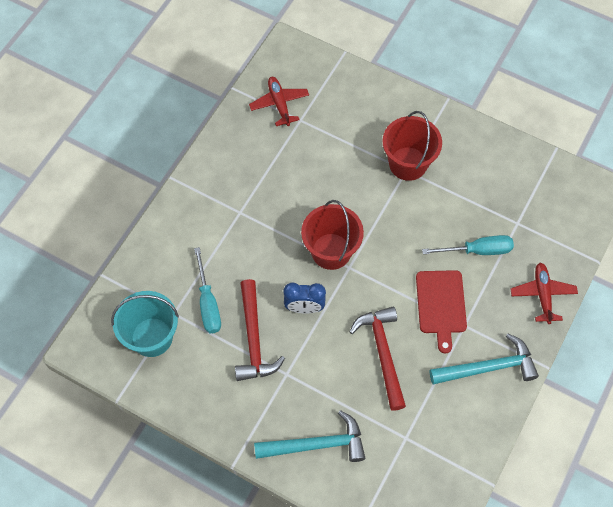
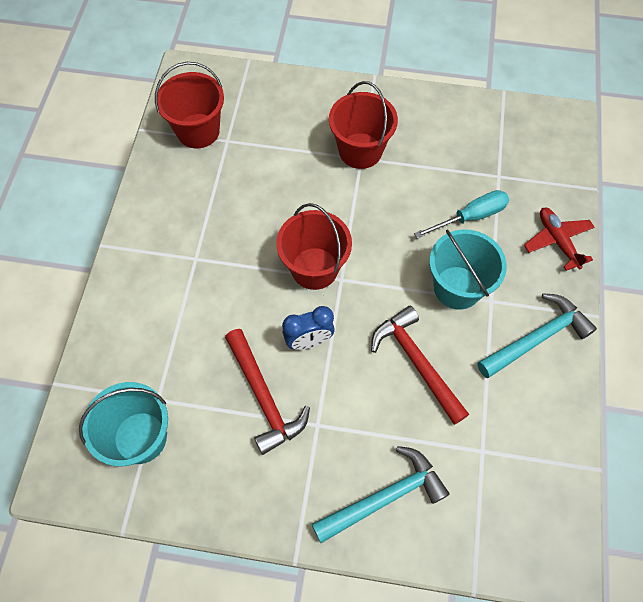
camera: 20 degrees left, 0 degrees up
turquoise screwdriver [194,247,221,333] -> none
red plane [249,77,309,126] -> red bucket [155,62,224,148]
red cutting board [416,270,467,353] -> turquoise bucket [429,229,507,310]

